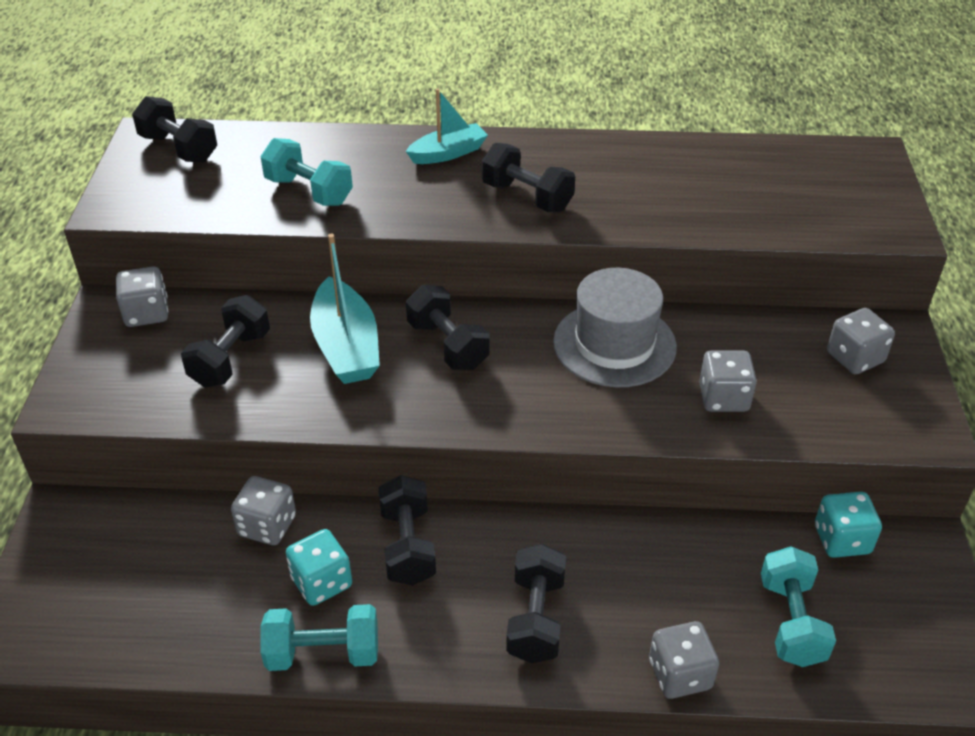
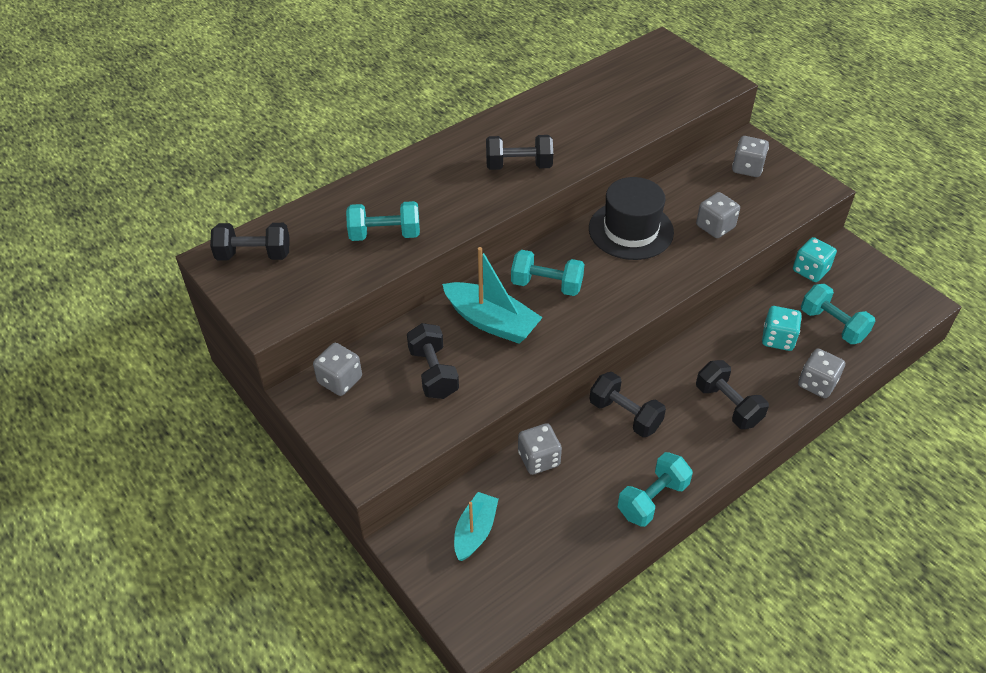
camera: 40 degrees left, 5 degrees up
turquoise dice [286,529,352,606] -> turquoise dice moved to [762,306,802,351]
turquoise boat [406,89,488,164] -> turquoise boat moved to [454,492,499,561]
black dumbbell [406,285,490,370] -> turquoise dumbbell [511,250,584,296]
grey hat [553,268,677,388] -> black hat [589,177,674,260]

